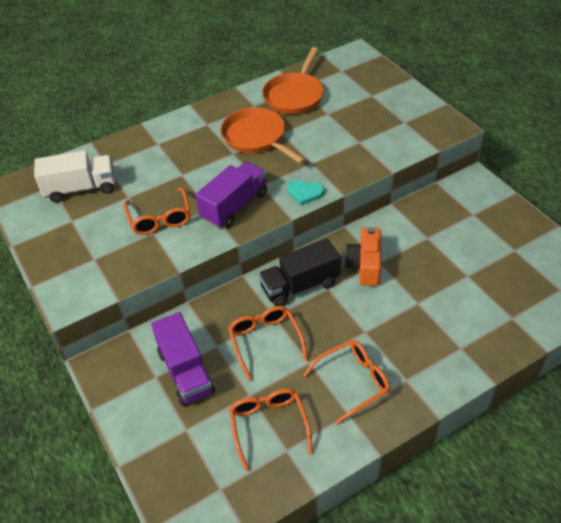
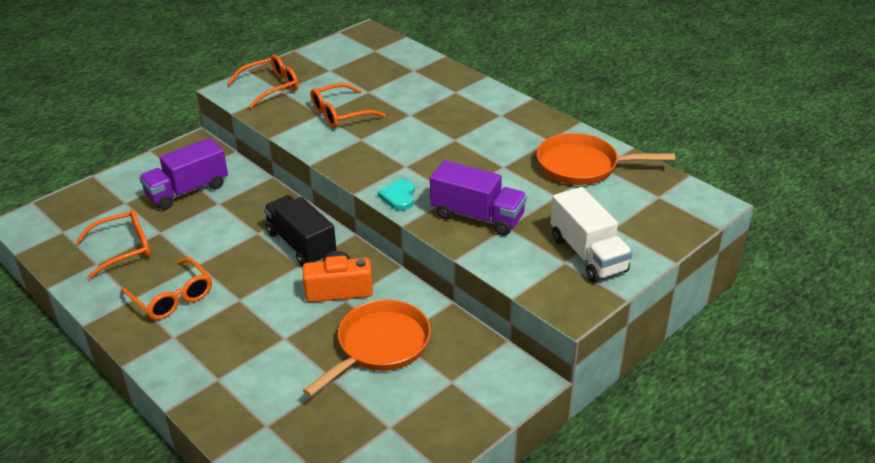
camera: 75 degrees right, 10 degrees down
white truck [34,150,115,202] -> white truck moved to [550,187,632,282]
purple truck [195,162,267,228] -> purple truck moved to [430,160,527,236]
orange pan [220,108,306,164] -> orange pan moved to [303,299,431,397]
orange glasses [228,306,308,380] -> orange glasses moved to [227,55,298,109]

